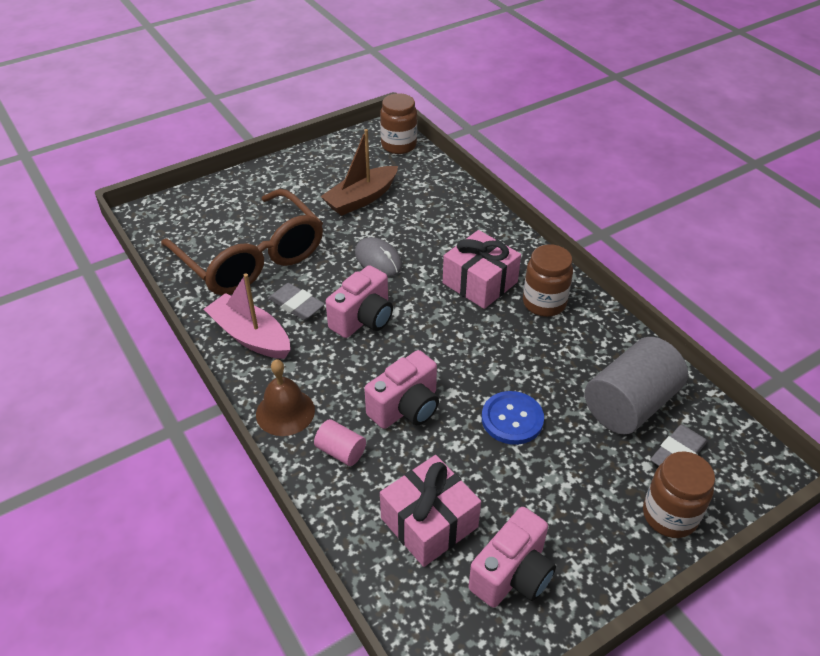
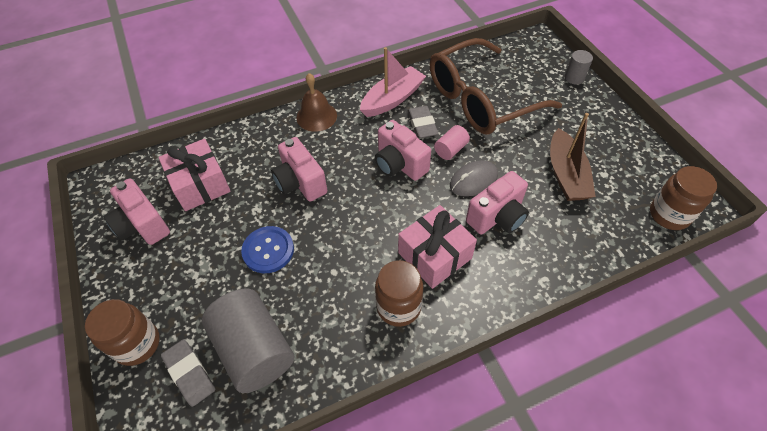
camera: 100 degrees right, 10 degrees up
grey eraser [268,283,325,320] -> grey eraser turned 60 degrees counterclockwise [407,106,439,138]
pink cylinder [314,419,366,466] -> pink cylinder moved to [434,125,470,160]
brown boat [320,129,398,216] -> brown boat turned 150 degrees counterclockwise [550,113,596,201]
none -> pink camera [466,171,529,234]
none -> grey cylinder [565,50,593,84]

